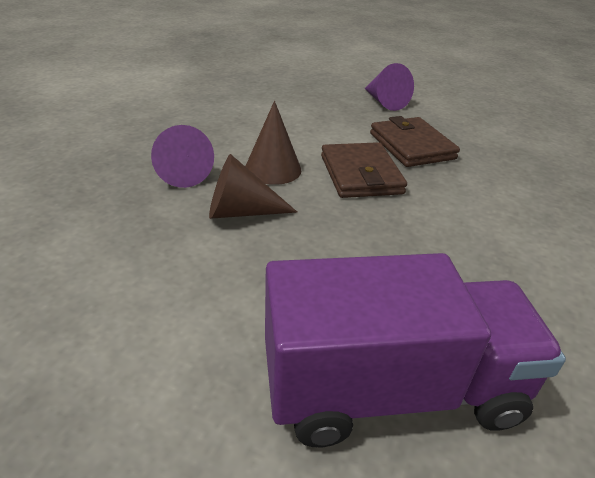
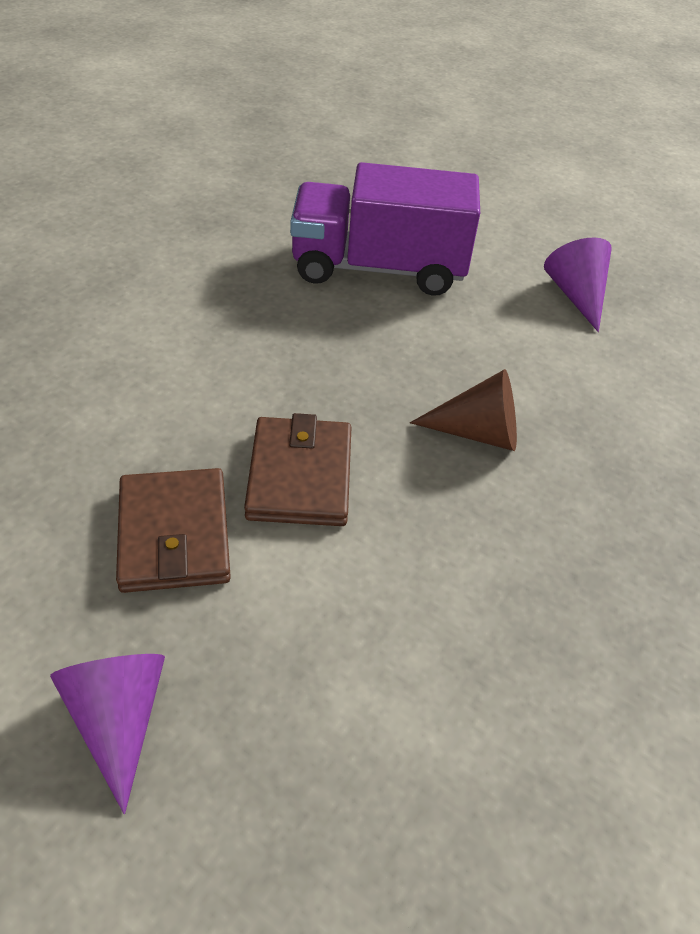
camera: 170 degrees left, 10 degrees up
purple cone [151,125,214,188] -> purple cone moved to [544,238,612,332]
brown cone [245,101,302,185] -> none

